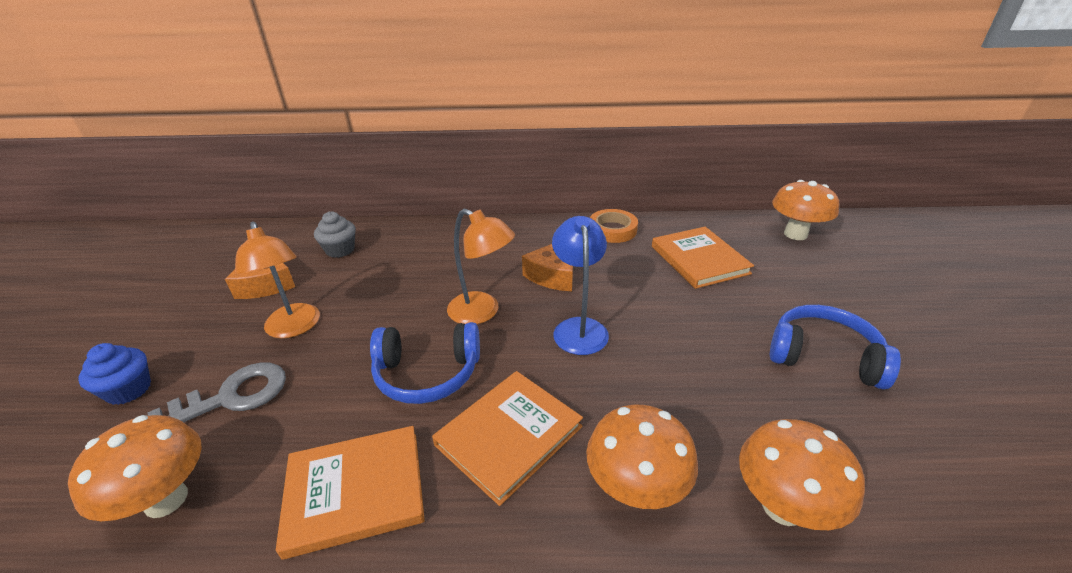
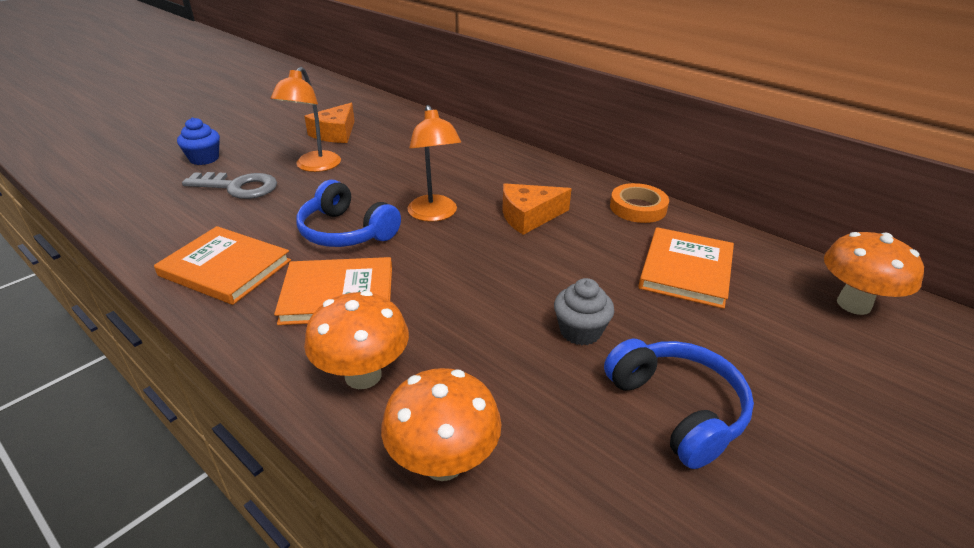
camera: 40 degrees right, 0 degrees up
orange mushroom [68,415,202,521] -> none
grey cupcake [314,211,356,258] -> grey cupcake moved to [554,278,614,345]
blue lamp [552,216,609,355] -> none

